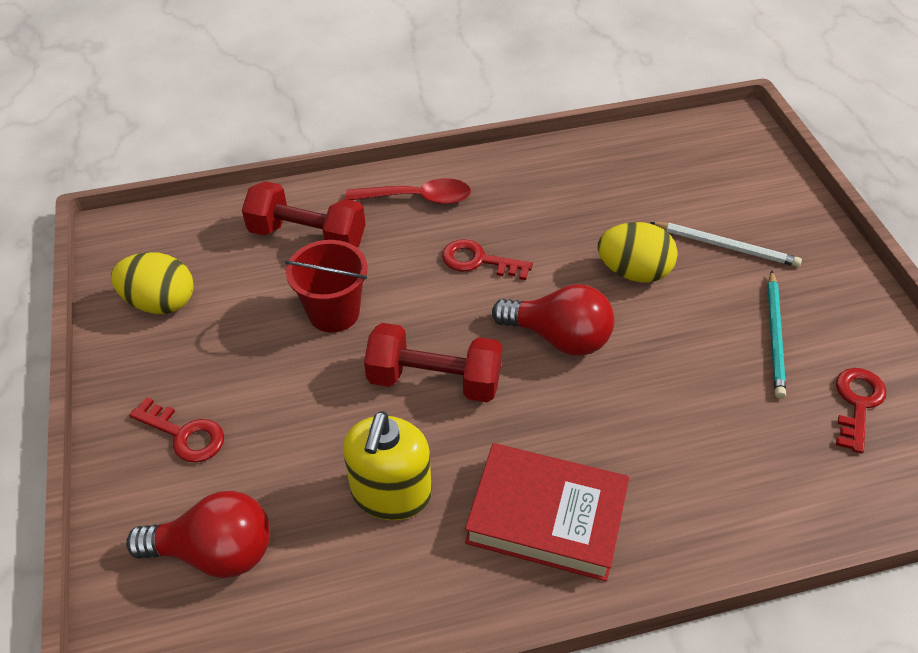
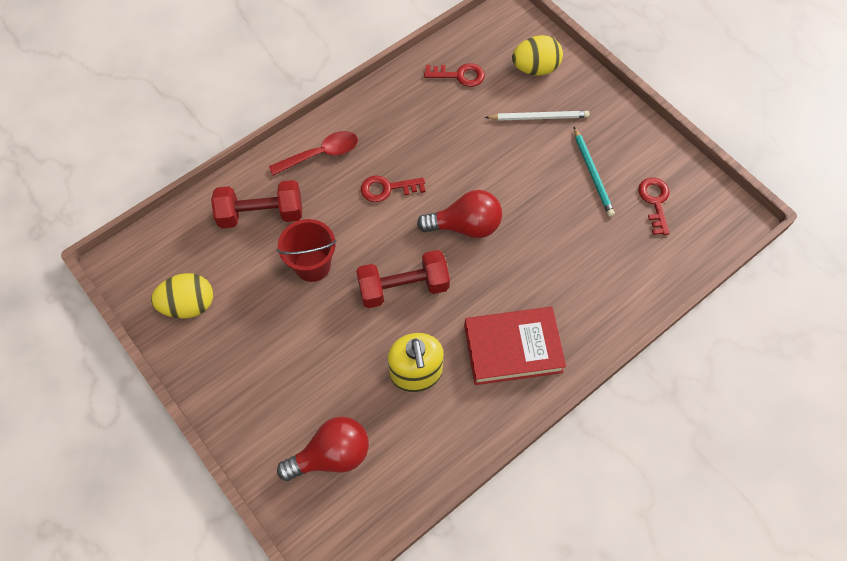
camera: 25 degrees left, 15 degrees up
red key [129,397,224,463] -> red key moved to [424,63,485,87]
yellow egg [598,222,678,283] -> yellow egg moved to [512,35,563,76]

